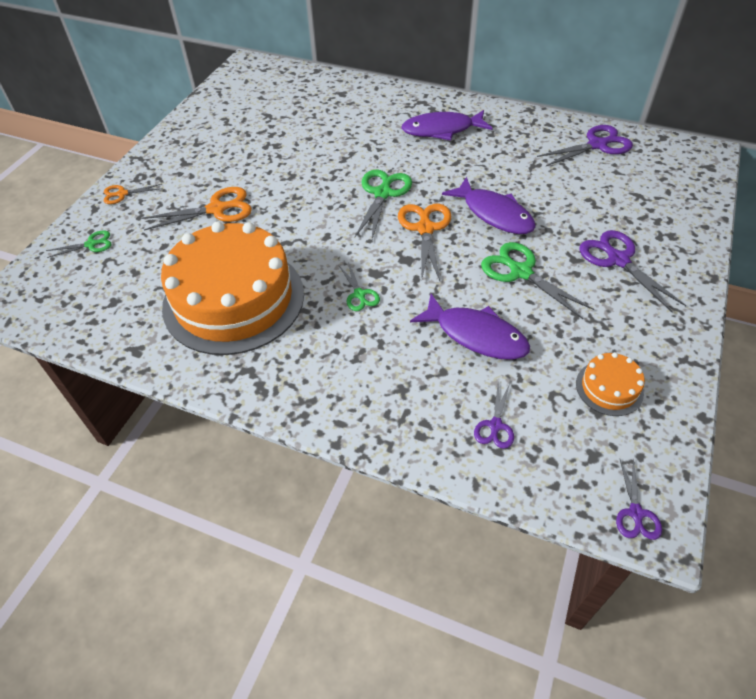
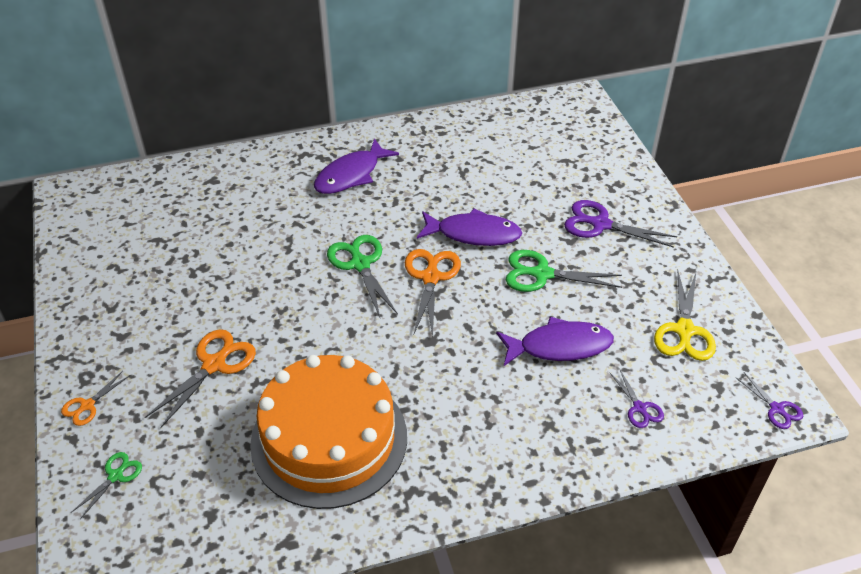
camera: 40 degrees left, 5 degrees down
green scissors [339,262,380,311] -> none
orange scissors [398,203,451,281] -> orange scissors turned 45 degrees clockwise [405,249,461,337]
purple scissors [537,125,633,166] -> none
orange cake [576,352,645,416] -> yellow scissors [654,272,716,361]

